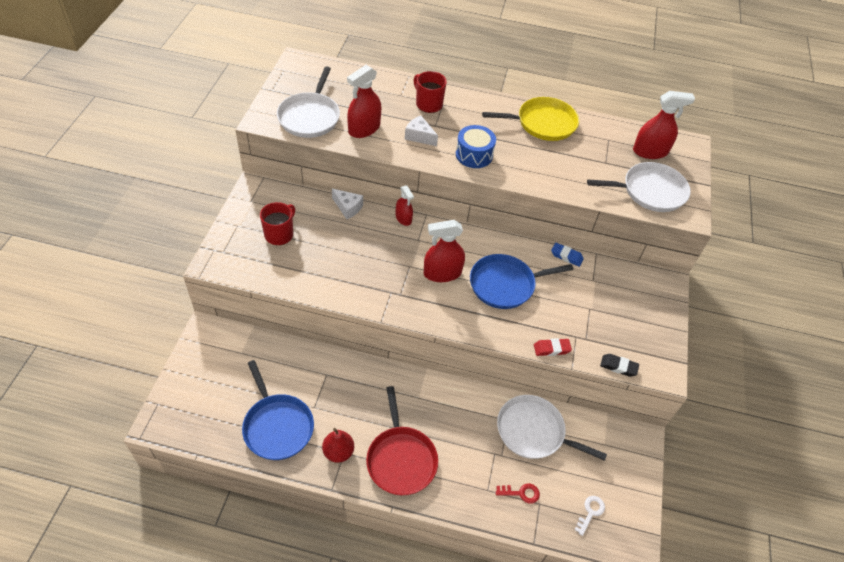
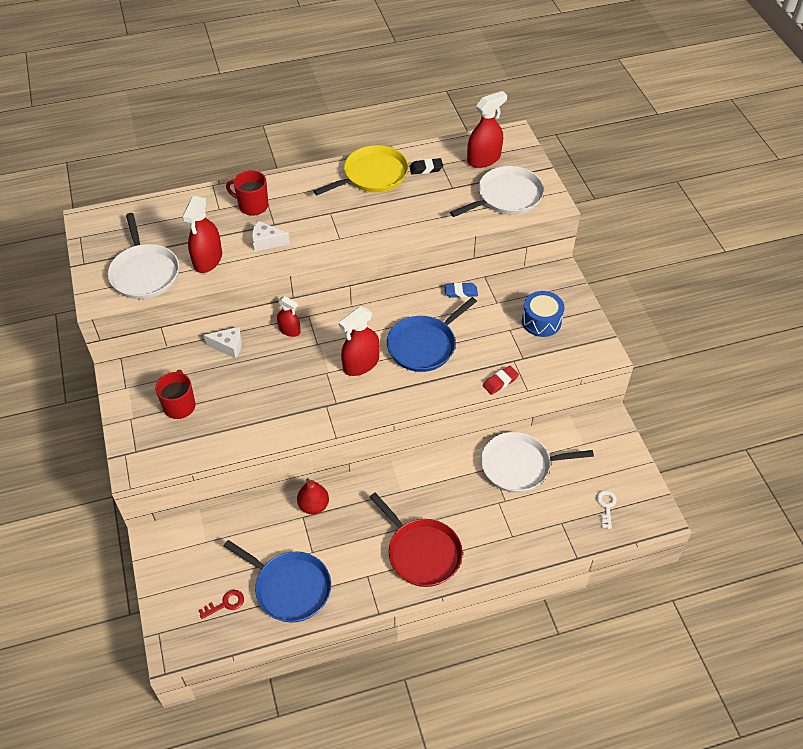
camera: 25 degrees left, 0 degrees up
red pear [322,428,354,463] -> red pear moved to [297,478,329,514]
blue drum [456,125,496,168] -> blue drum moved to [522,291,565,337]
red key [496,484,540,504] -> red key moved to [199,590,244,619]
black eraser [600,354,639,377] -> black eraser moved to [409,158,443,175]

